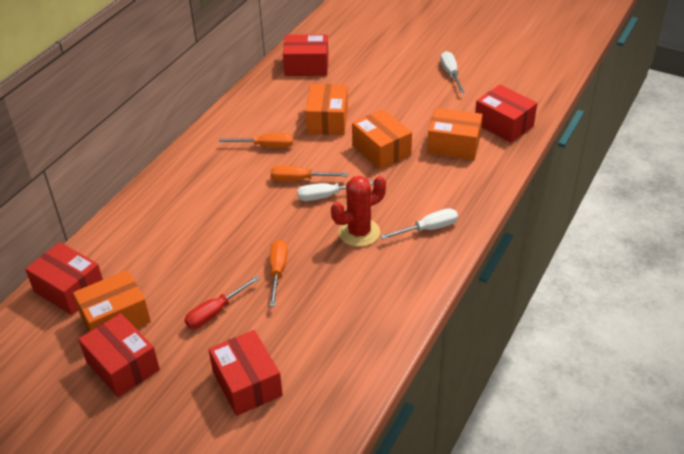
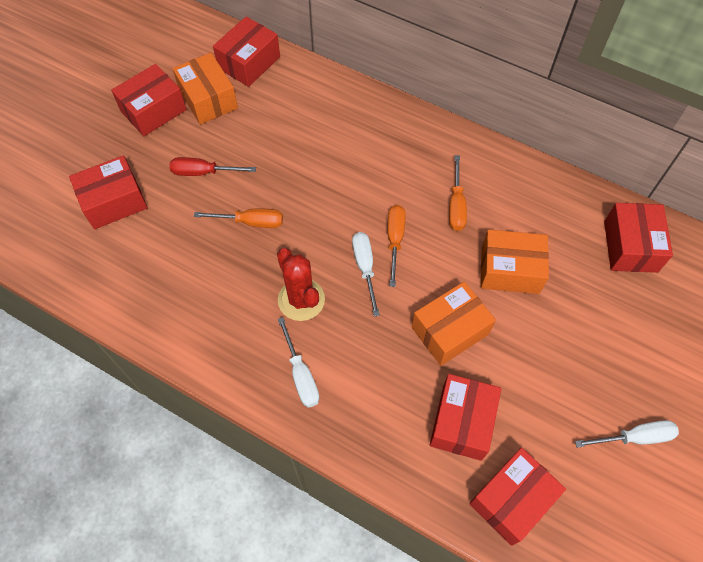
camera: 90 degrees right, 20 degrees up
red screwdriver [184,276,260,329] -> red screwdriver turned 45 degrees counterclockwise [170,157,256,176]
orange box [427,108,483,160] -> red box [430,374,501,461]

